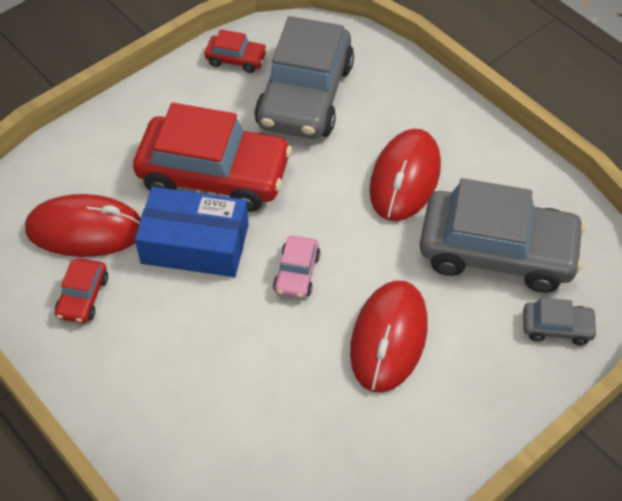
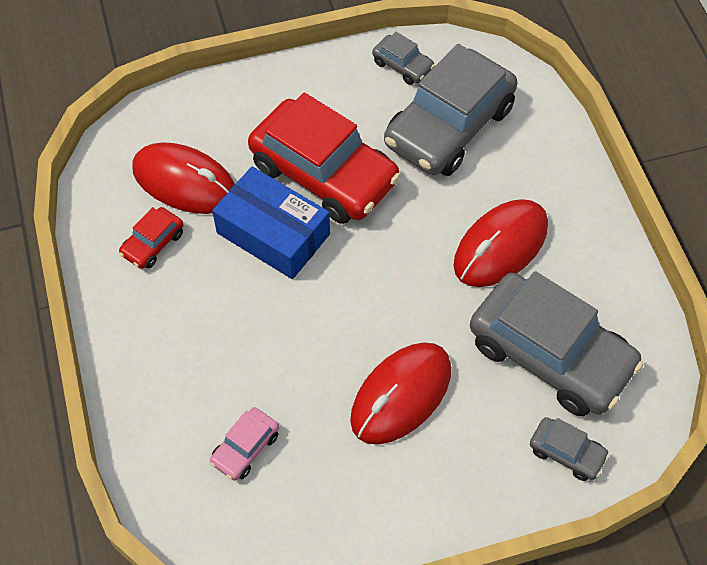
camera: 25 degrees right, 5 degrees up
red car [205,29,268,73] -> grey car [372,32,435,85]
pink car [273,235,320,299] -> pink car moved to [210,407,279,481]

